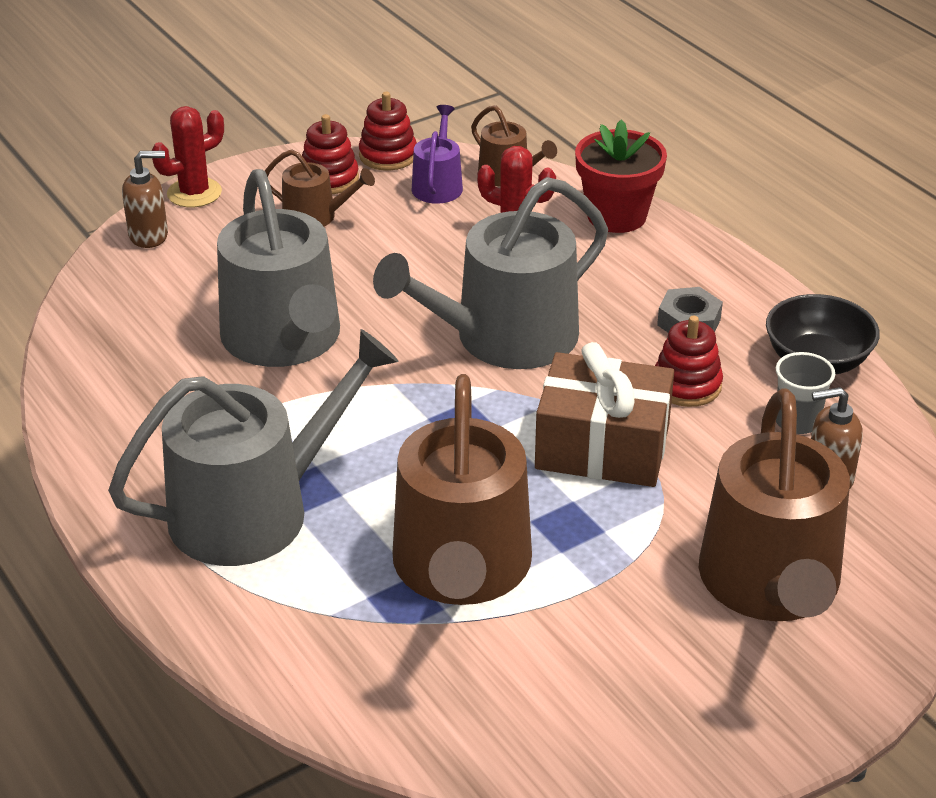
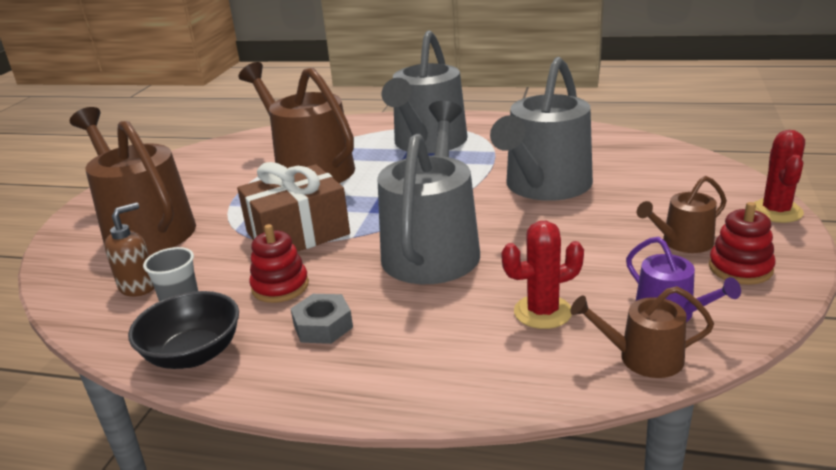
camera: 140 degrees right, 10 degrees down
brown soap dispenser [122,151,168,248] -> none
grey watering can [217,169,340,367] -> grey watering can turned 90 degrees counterclockwise [490,57,593,201]
red stacking toy [359,92,417,171] -> none
red flower pot [575,119,667,233] -> none

